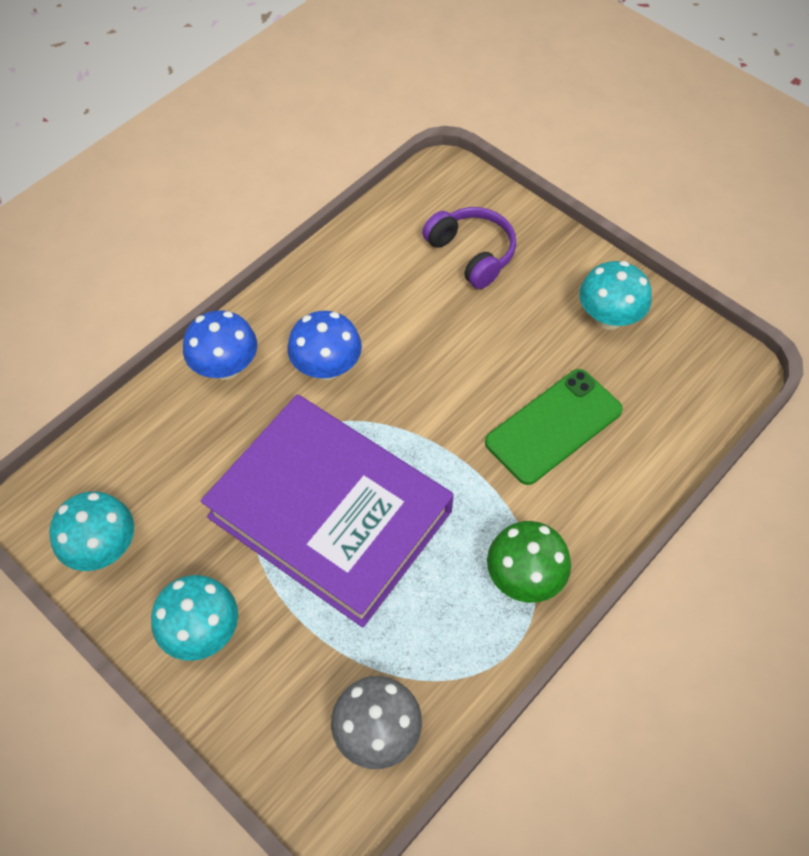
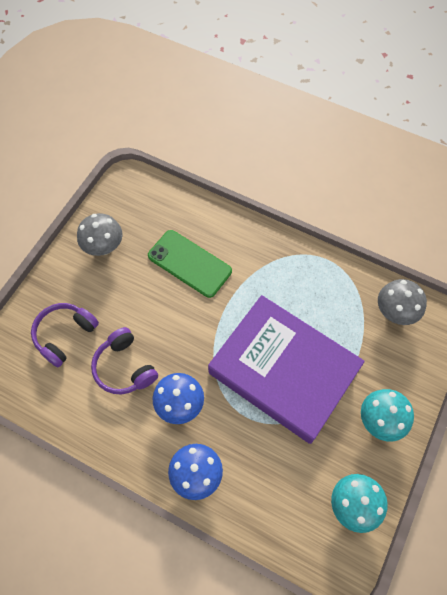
camera: 105 degrees left, 5 degrees up
purple book [201,395,454,627] -> purple book turned 75 degrees counterclockwise [208,295,365,444]
green mushroom [487,521,571,603] -> none
turquoise mushroom [579,261,652,330] -> grey mushroom [77,213,123,256]
none -> purple headphones [91,327,158,394]

